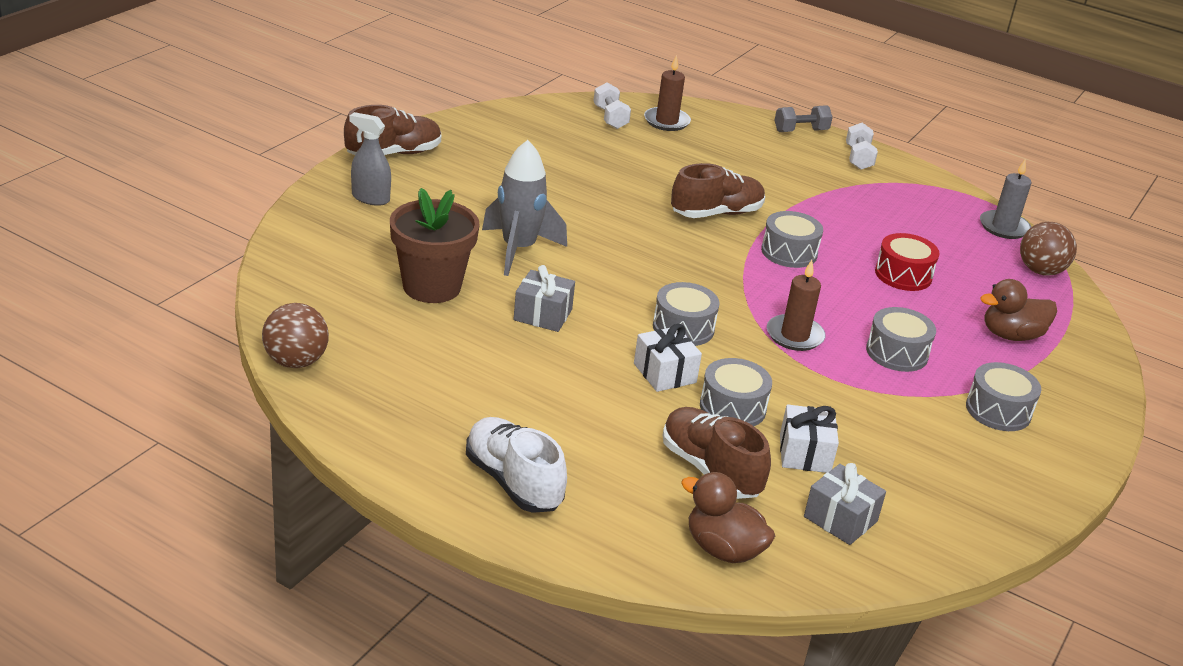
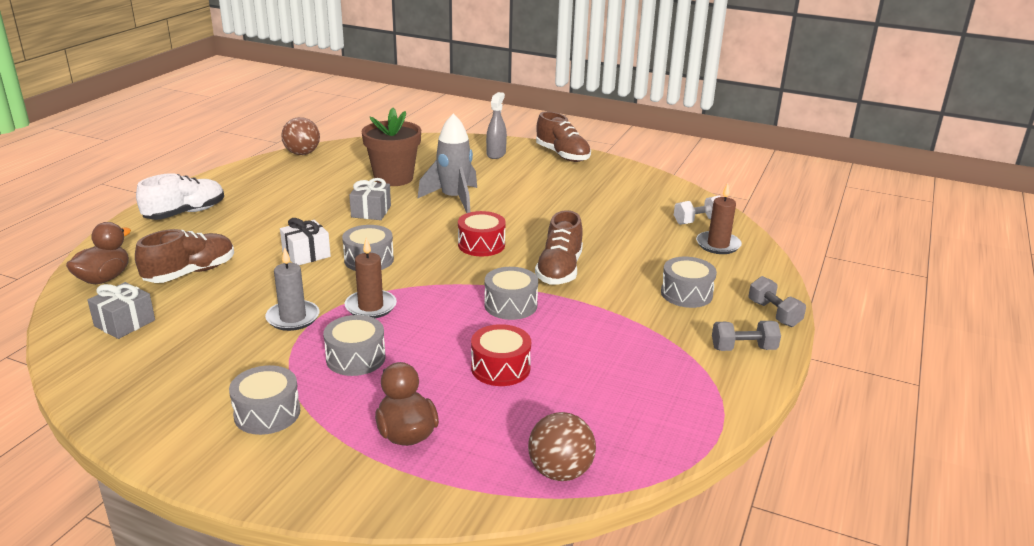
camera: 85 degrees right, 5 degrees down
brown shoe [671,163,765,218] -> brown shoe turned 45 degrees clockwise [535,210,583,285]
grey drum [700,358,772,426] -> grey drum moved to [661,257,717,308]
white gift [780,404,839,473] -> none
white dumbbell [846,123,878,170] -> grey dumbbell [712,321,781,351]
grey candle [980,158,1031,239] -> grey candle moved to [265,248,320,331]
none -> red drum [458,211,506,256]

